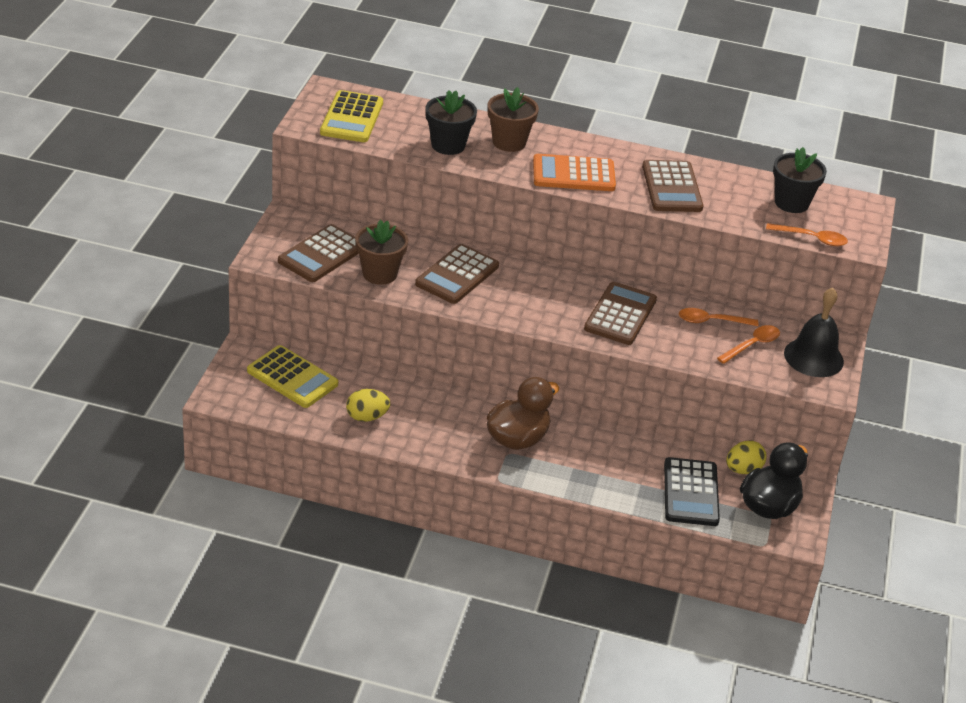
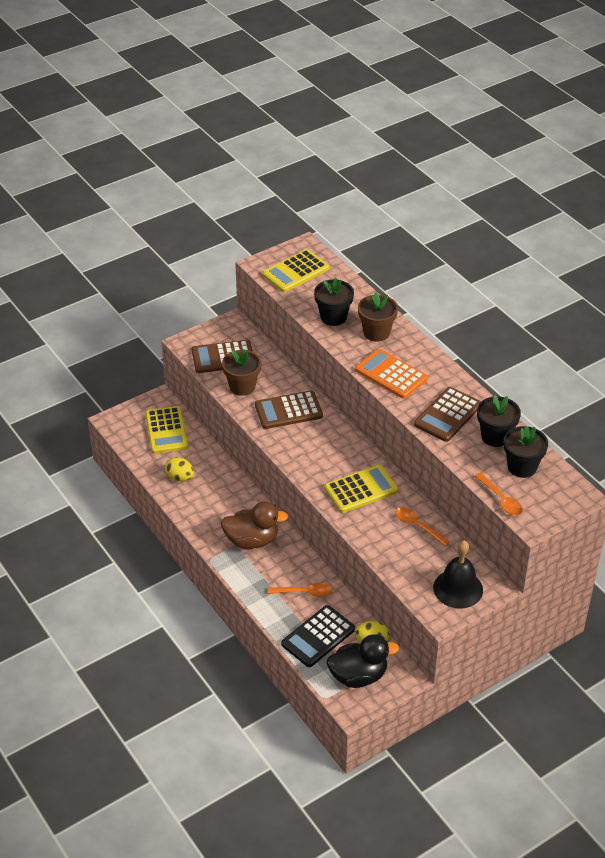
camera: 45 degrees right, 5 degrees up
brown calculator [584,282,657,345] -> yellow calculator [324,465,398,513]
orange spoon [717,325,780,364] -> orange spoon moved to [268,583,332,597]
none -> black flower pot [477,395,521,447]

